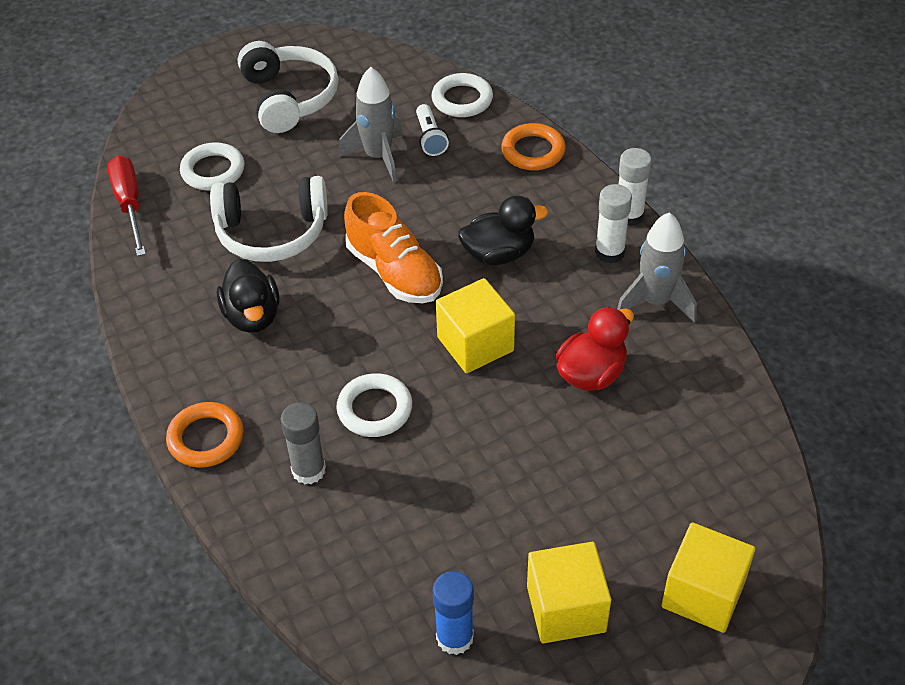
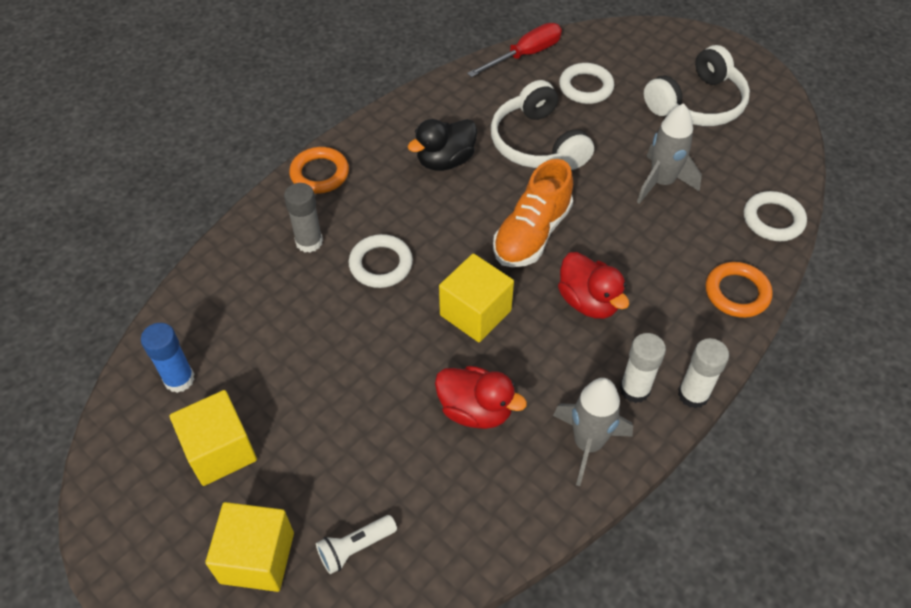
camera: 70 degrees right, 5 degrees up
white flashlight [416,104,449,156] -> white flashlight moved to [316,515,397,574]
black duck [458,196,548,265] -> red duck [558,252,629,319]

